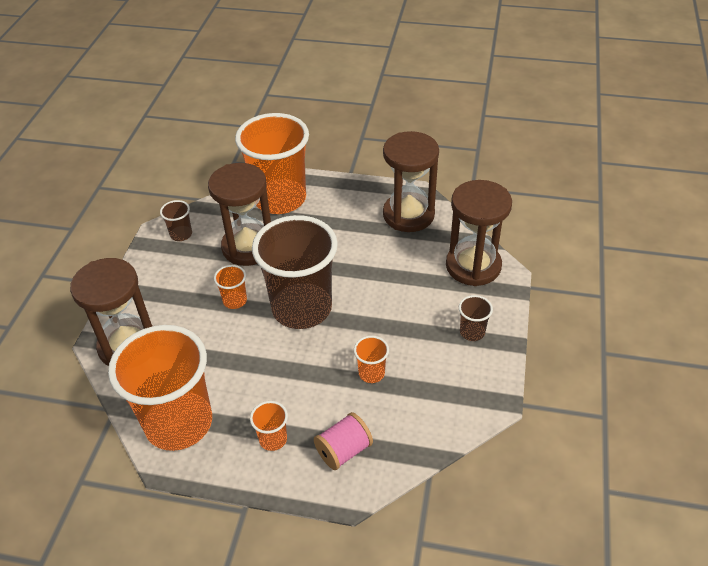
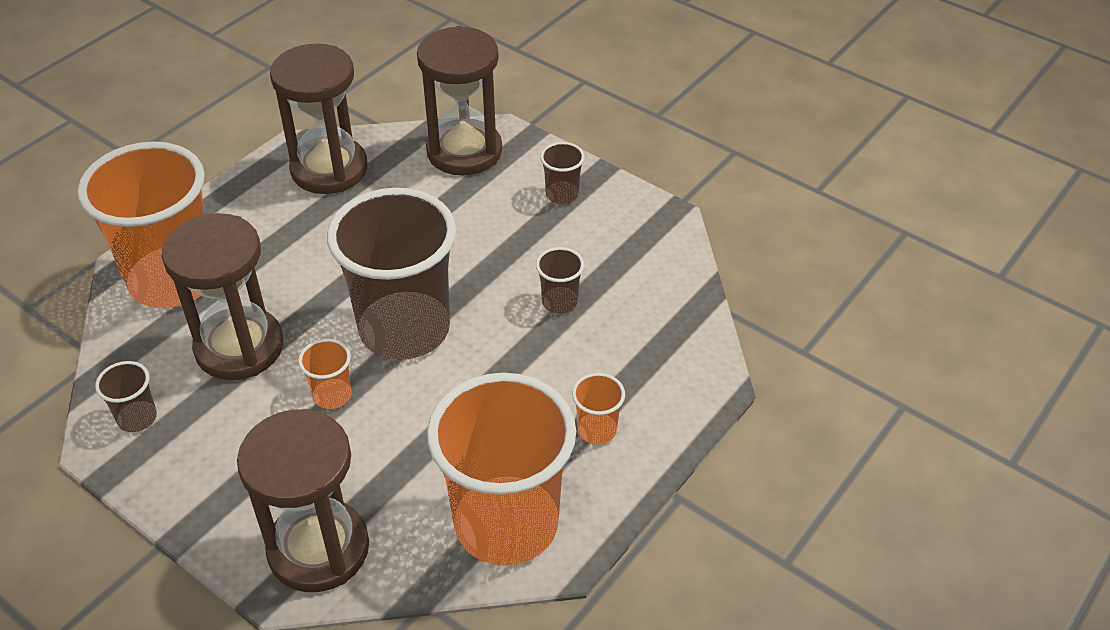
camera: 65 degrees left, 0 degrees up
pink spool [314,412,373,470] -> none
orange cup [354,336,389,383] -> brown cup [536,247,584,313]

